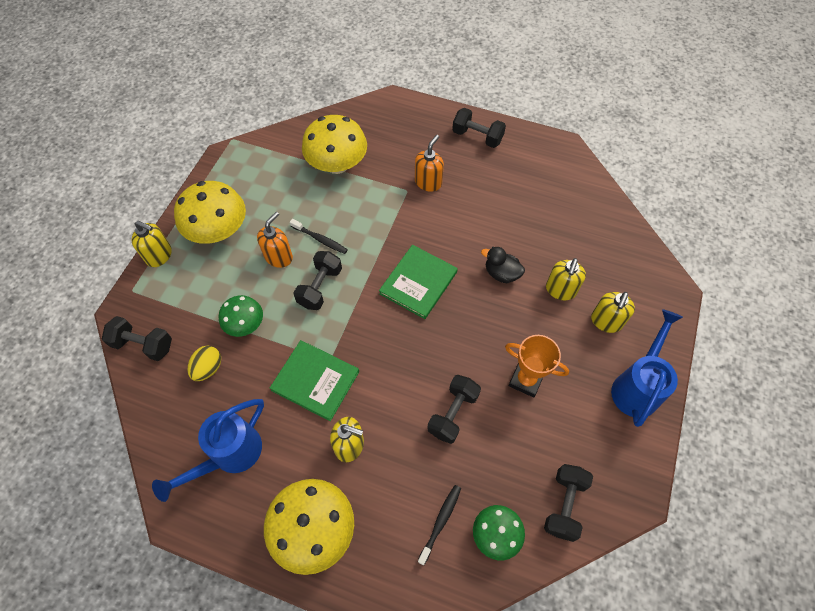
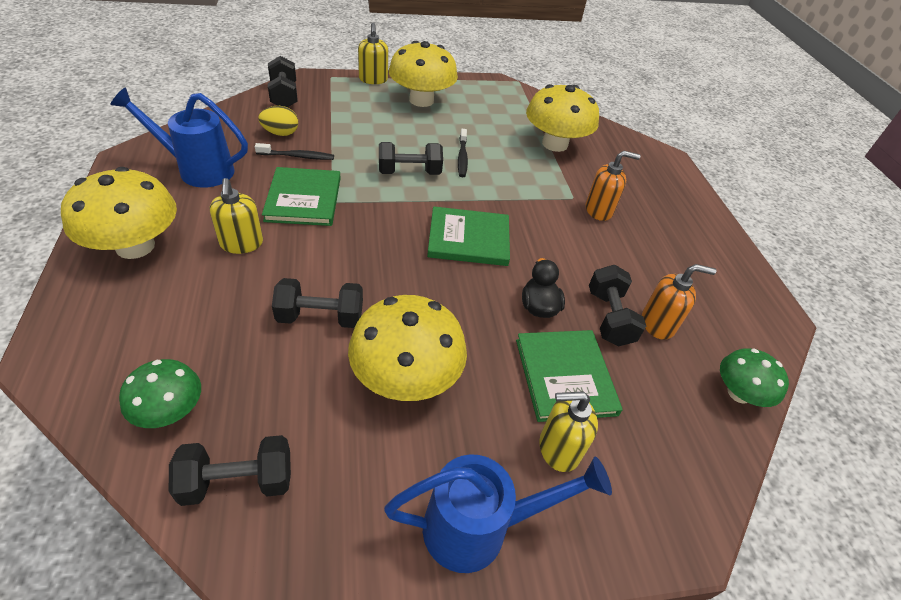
camera: 55 degrees right, 15 degrees down
green mushroom [219,295,263,337] -> green mushroom moved to [720,348,789,407]
orange soap dispenser [257,212,293,268] -> orange soap dispenser moved to [642,264,716,340]
black toothbrush [417,485,461,565] -> black toothbrush moved to [255,143,334,160]
black dumbbell [452,108,506,148] -> black dumbbell moved to [589,265,646,346]
orange trophy [505,335,569,397] -> yellow mushroom [348,295,467,401]
yellow soap dispenser [546,258,586,301] -> green book [516,330,623,422]

